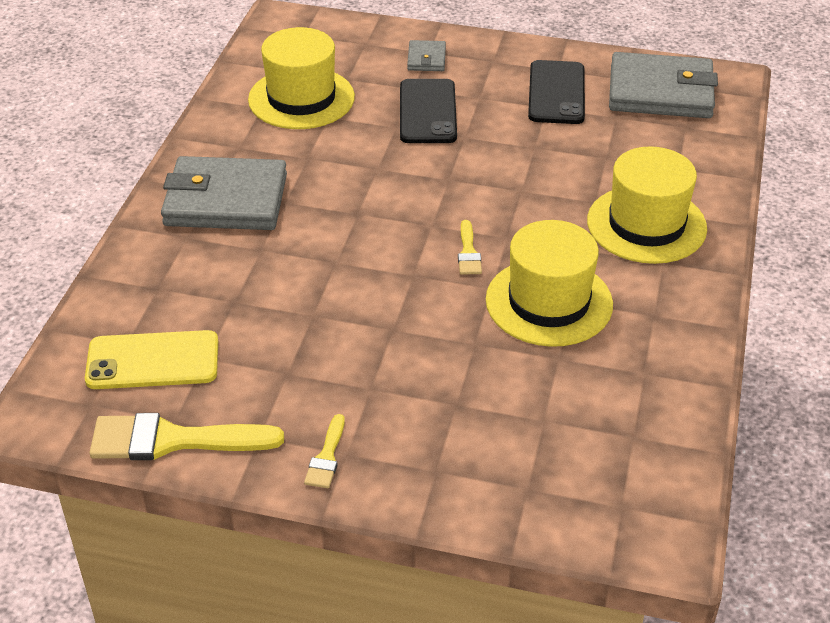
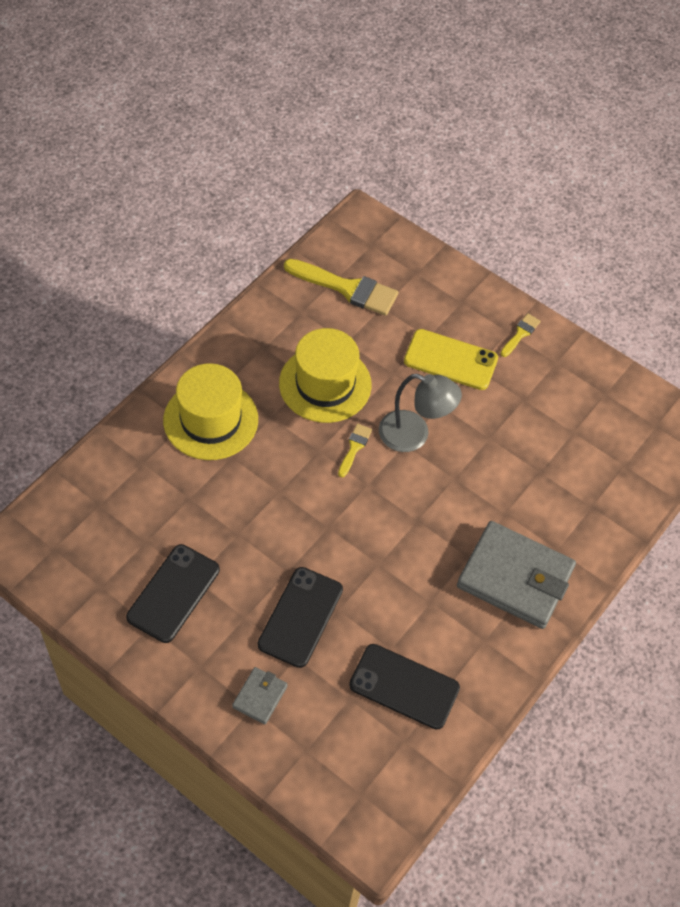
camera: 160 degrees left, 15 degrees up
yellow phone [85,330,218,389] -> yellow phone moved to [404,329,498,390]
yellow brush [89,413,284,460] -> yellow brush moved to [284,259,398,316]
yellow hat [248,27,355,129] -> black phone [349,644,460,730]
grey wallet [609,52,718,118] -> none
none -> grey lamp [379,374,462,452]

